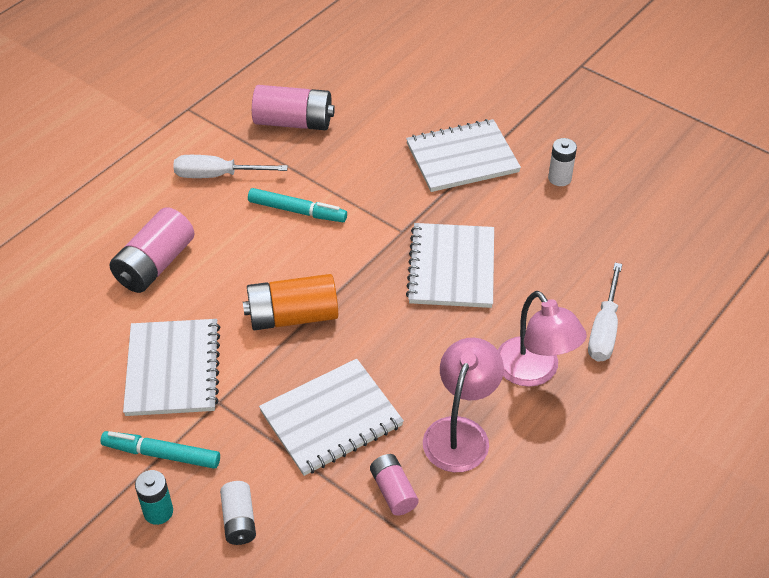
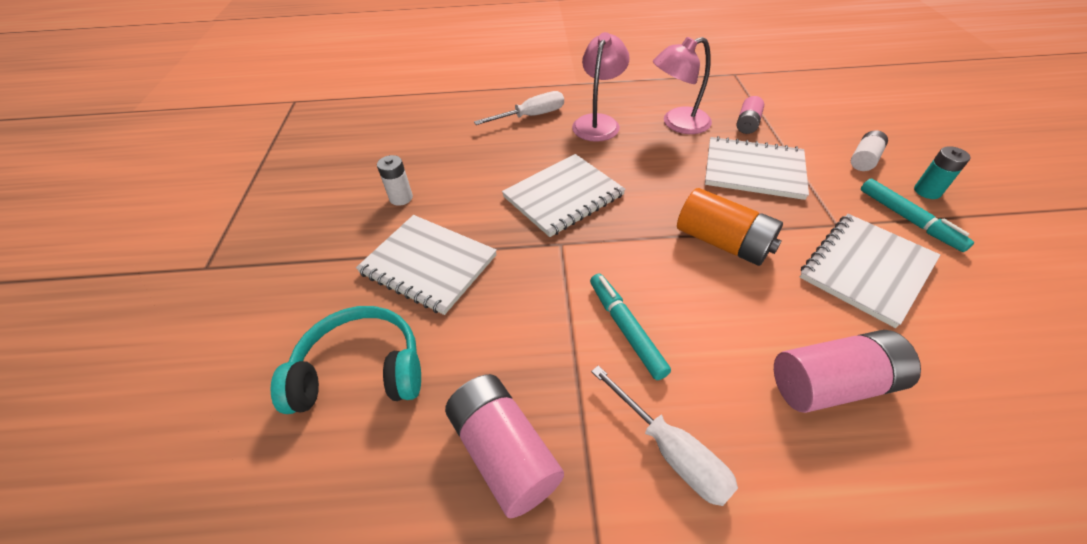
camera: 130 degrees left, 0 degrees up
none -> turquoise headphones [271,306,421,414]

